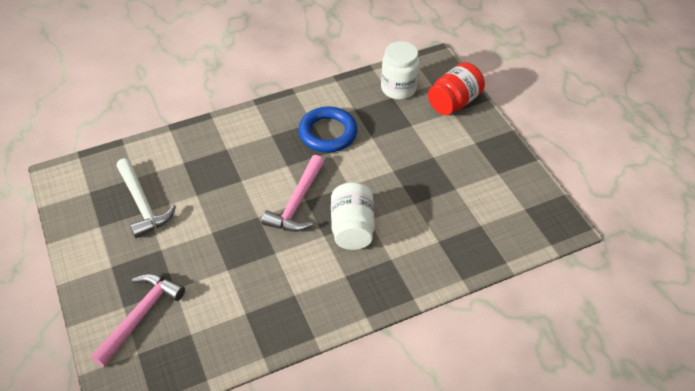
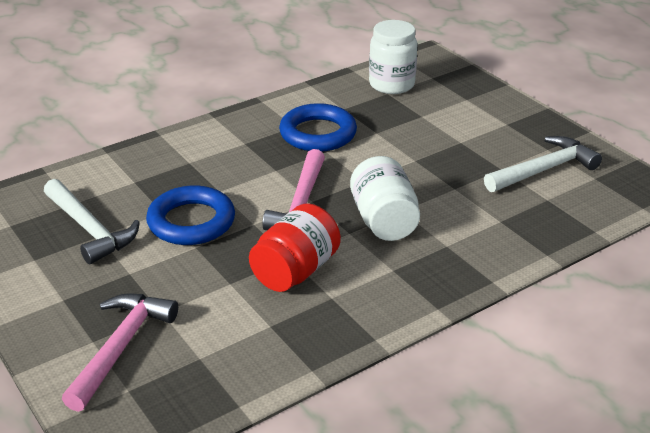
camera: 10 degrees left, 15 degrees down
red jar [428,62,485,115] -> red jar moved to [249,203,341,292]
none -> blue ring [146,185,235,245]
none -> white hammer [484,136,602,192]

